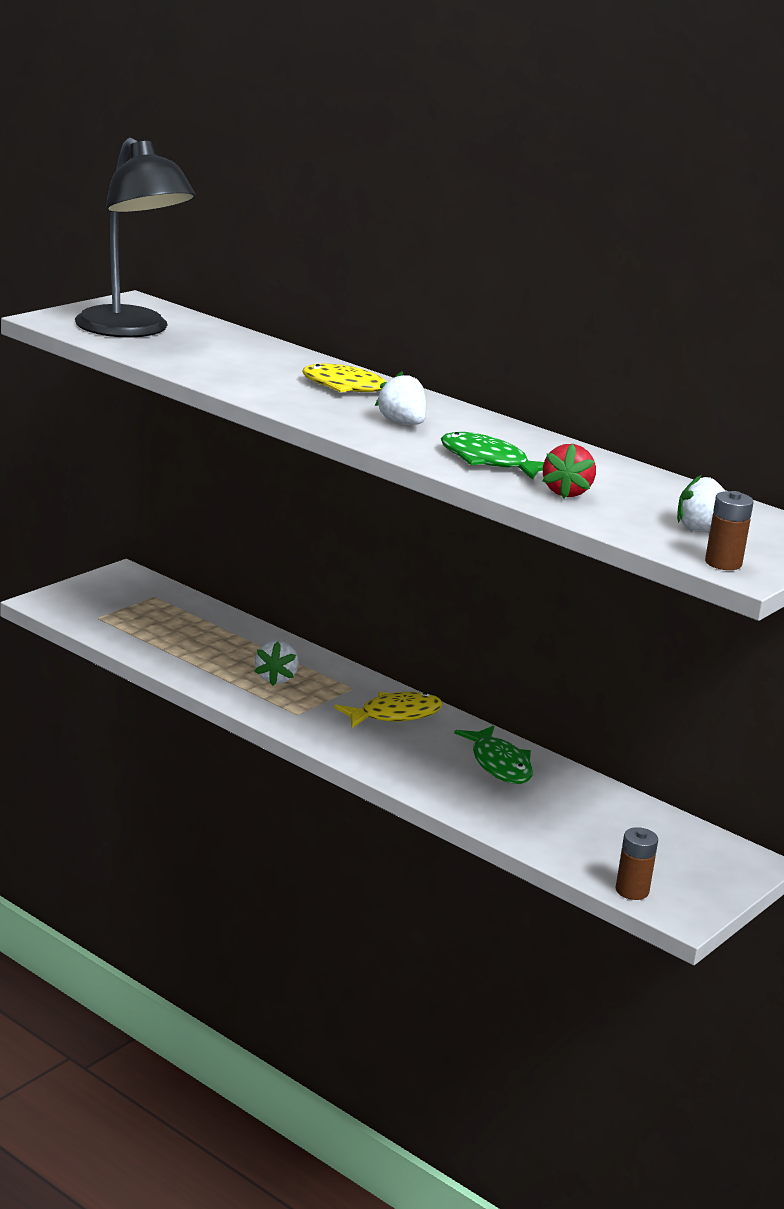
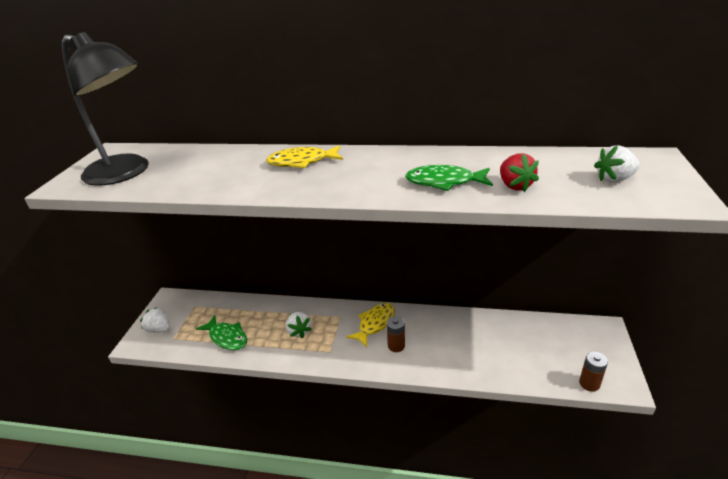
camera: 25 degrees left, 10 degrees up
white strawberry [375,371,426,425] -> white strawberry moved to [140,307,170,333]
green fish [454,725,533,784] -> green fish moved to [196,315,247,350]
brown battery [705,491,754,570] -> brown battery moved to [387,316,405,352]

